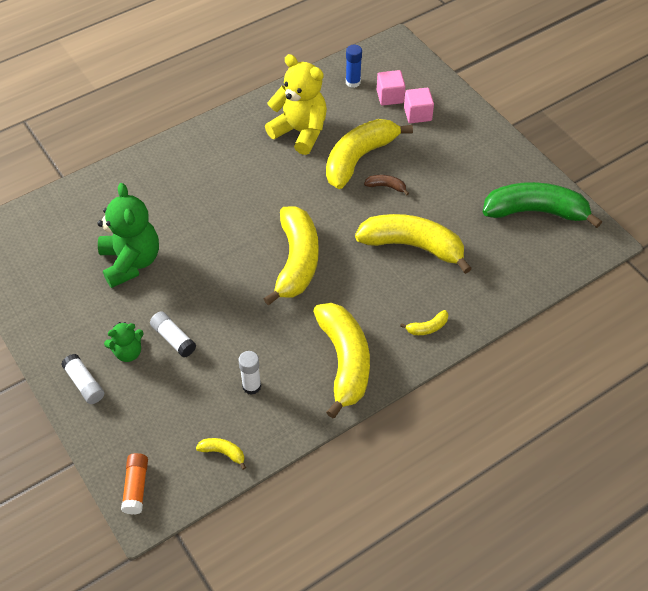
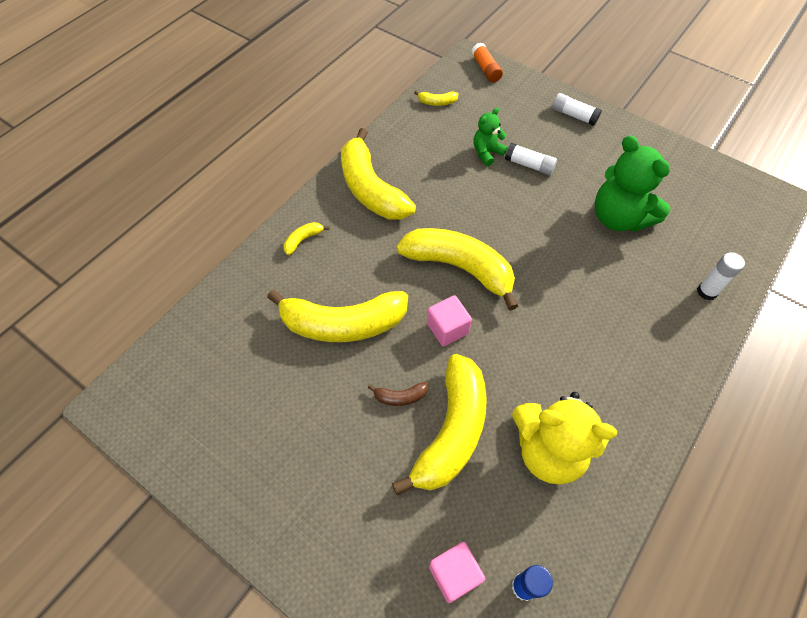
camera: 160 degrees right, 5 degrees up
green teddy bear [104,322,144,362] -> green teddy bear moved to [473,107,508,166]
white glue stick [238,351,261,395] -> white glue stick moved to [697,252,745,300]
yellow banana [263,207,319,305] -> yellow banana turned 135 degrees clockwise [397,228,518,311]
pink cube [404,88,434,123] -> pink cube moved to [427,295,472,346]
green banana [483,182,602,228] -> none

